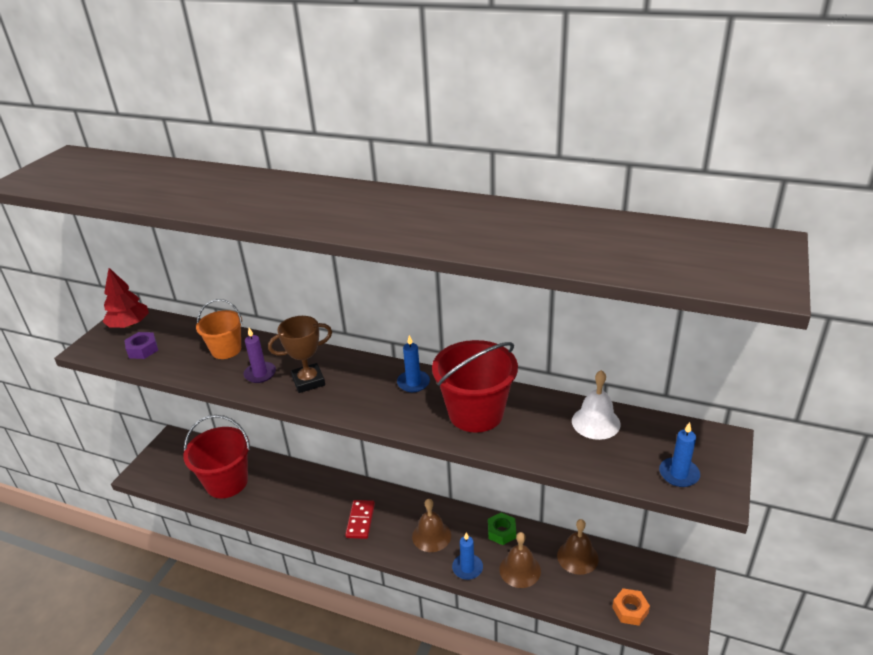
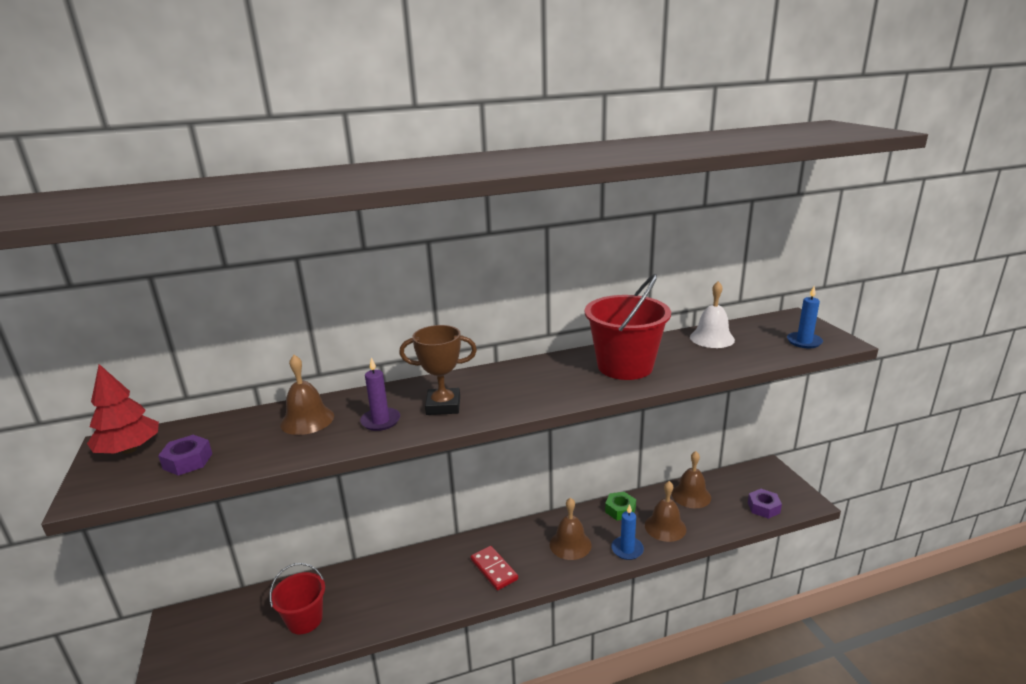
camera: 40 degrees left, 10 degrees down
red bucket [183,415,250,498] -> red bucket [269,563,325,634], size x0.62
orange bucket [196,299,242,359] -> brown bell [280,355,334,435]
brown trophy [268,316,332,393] -> brown trophy turned 60 degrees clockwise [399,325,477,415]
blue candle [397,335,430,392] -> none
orange nut [612,588,650,626] -> purple nut [748,489,782,519]

